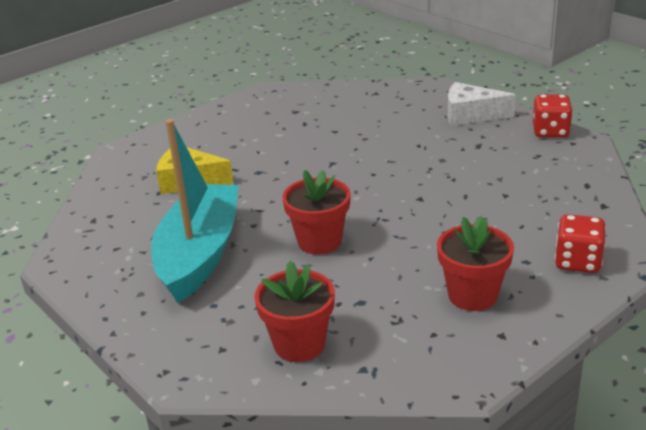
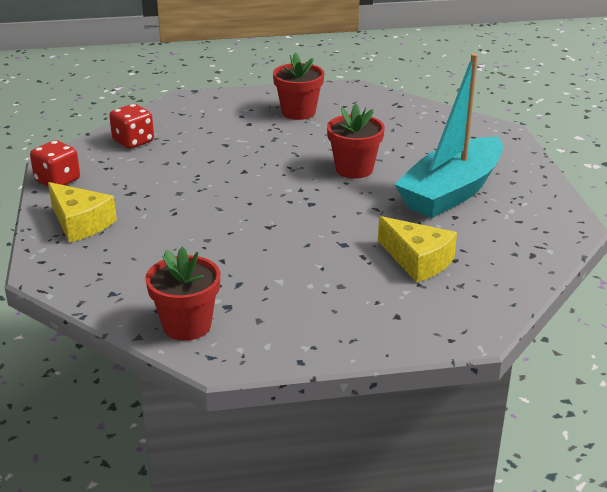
camera: 150 degrees left, 0 degrees up
red flower pot [254,261,335,362] -> red flower pot moved to [145,247,220,341]
white cheese [448,82,516,126] -> yellow cheese [48,182,117,243]
red dice [555,214,606,273] -> red dice moved to [109,104,154,149]

